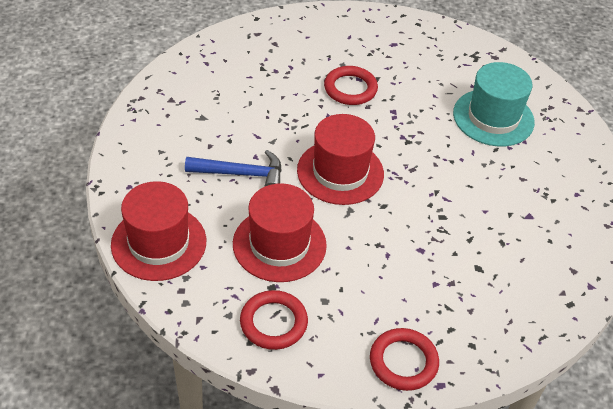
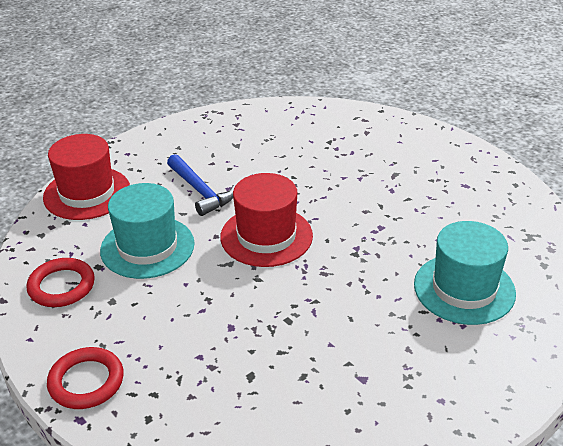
camera: 55 degrees right, 10 degrees down
red hat [233,183,327,282] -> turquoise hat [100,183,195,279]
red ring [324,66,378,105] -> none

